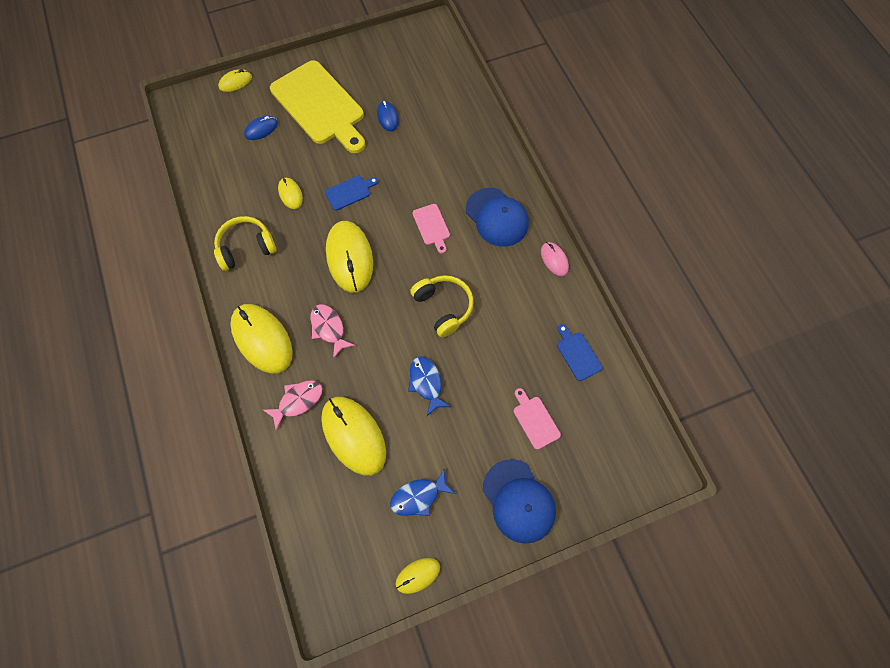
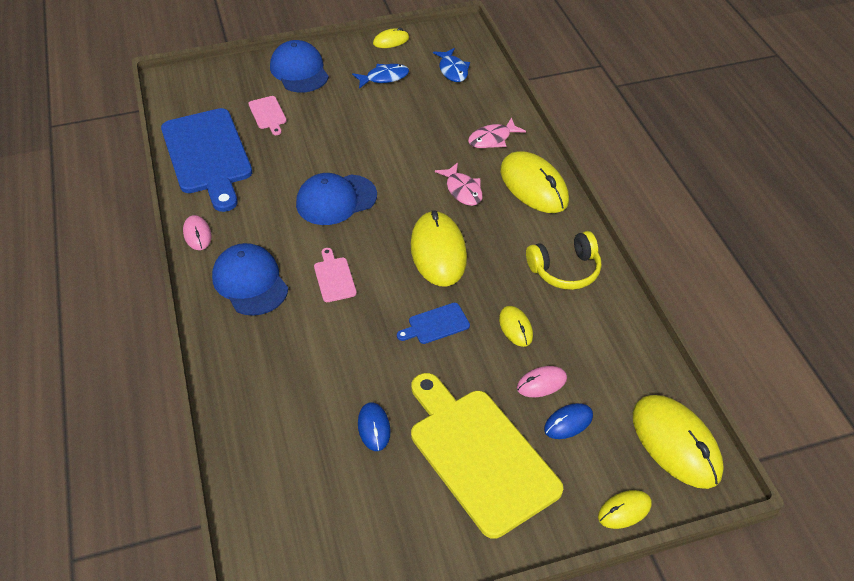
camera: 175 degrees left, 20 degrees down
yellow mouse [321,397,386,476] -> yellow mouse moved to [633,395,724,489]
blue fish [408,356,451,416] -> blue fish moved to [433,48,470,82]
yellow headphones [410,275,474,337] -> blue cap [296,173,377,225]
blue cutting board [557,324,603,381] -> blue cutting board [161,108,252,212], size x2.38
none -> pink mouse [517,366,567,397]

